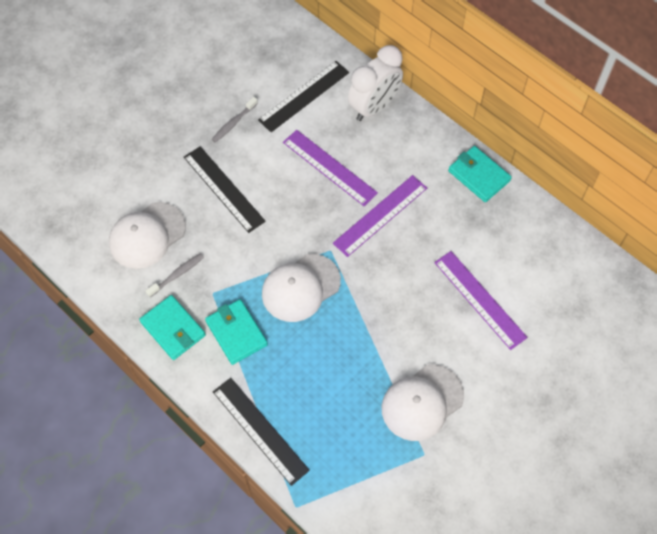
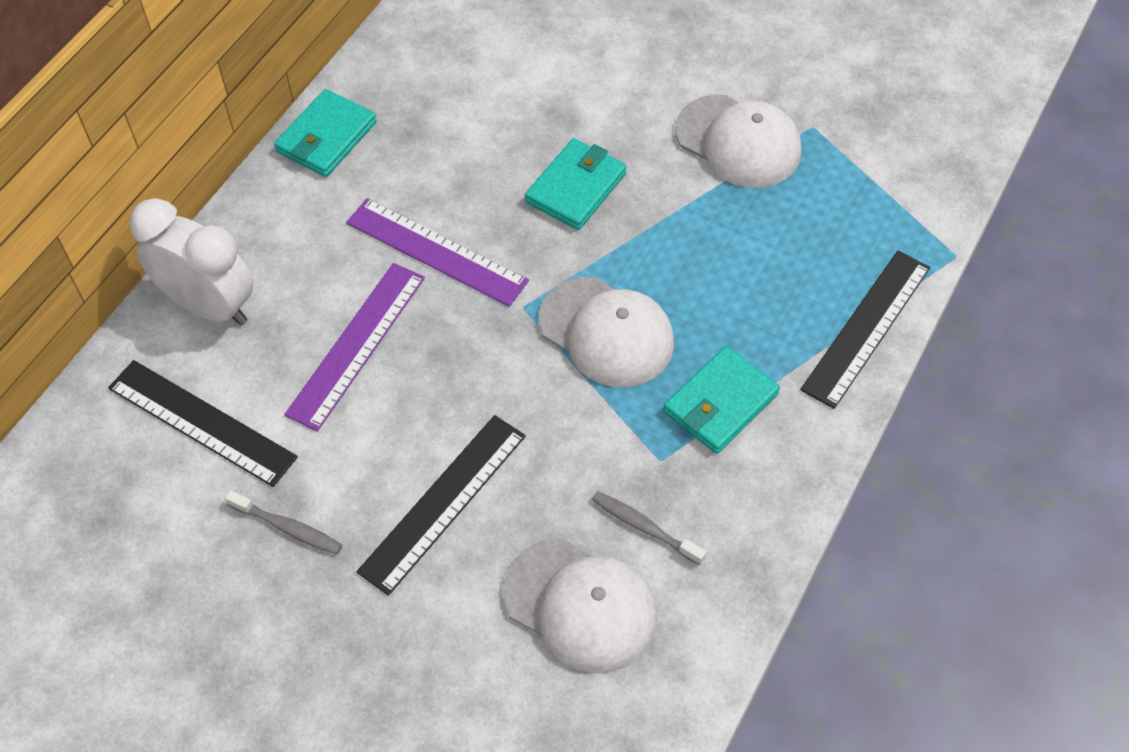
camera: 105 degrees left, 5 degrees down
turquoise wallet [139,295,206,360] -> turquoise wallet moved to [525,138,626,230]
purple ruler [434,251,528,350] -> none

